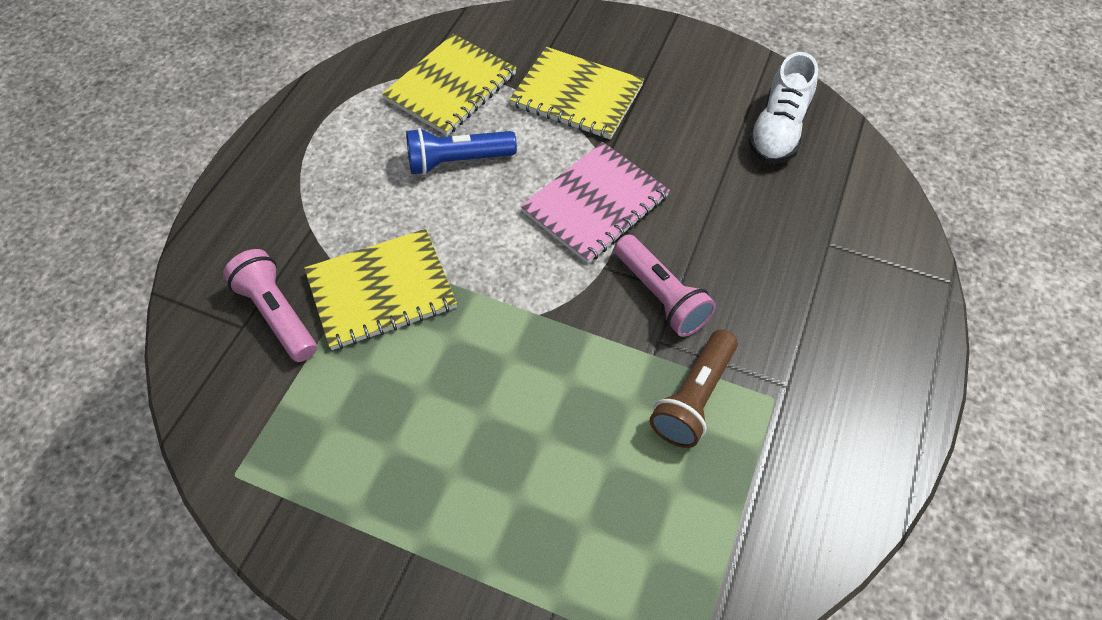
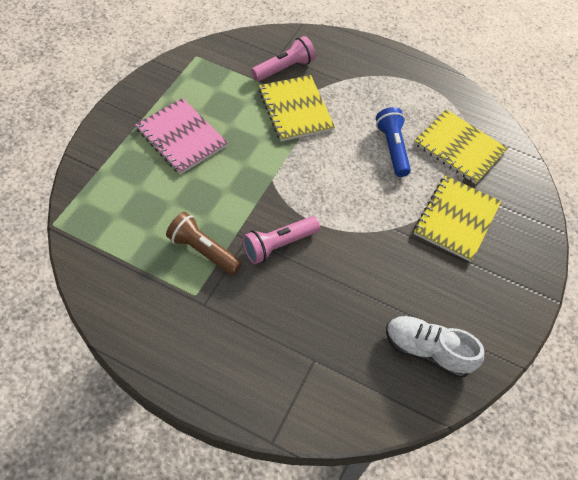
camera: 90 degrees right, 0 degrees up
pink notebook [521,142,670,264] -> pink notebook moved to [135,98,228,174]

